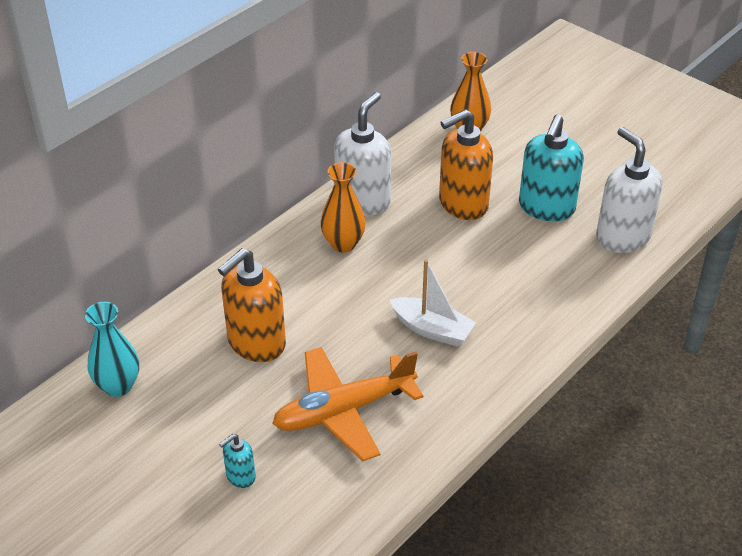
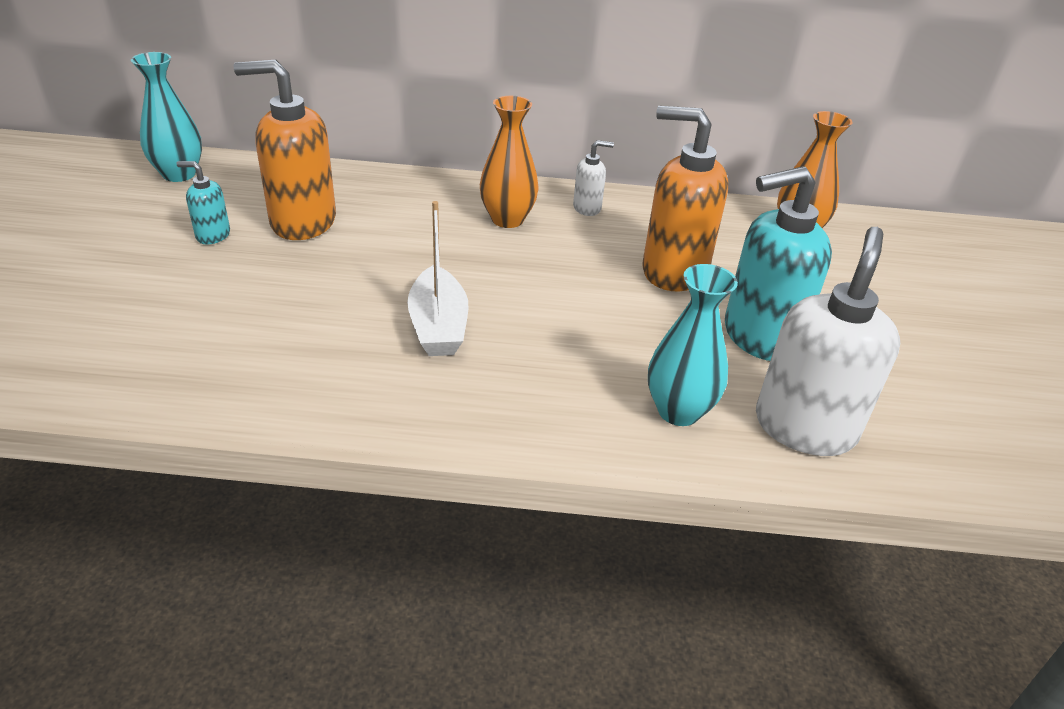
camera: 50 degrees right, 5 degrees down
turquoise soap dispenser [219,434,256,488] -> turquoise soap dispenser moved to [177,161,230,244]
orange plane [272,347,423,461] -> none
white soap dispenser [334,92,391,216] -> white soap dispenser [573,140,614,216], size x0.48
none -> turquoise vase [648,264,738,426]

